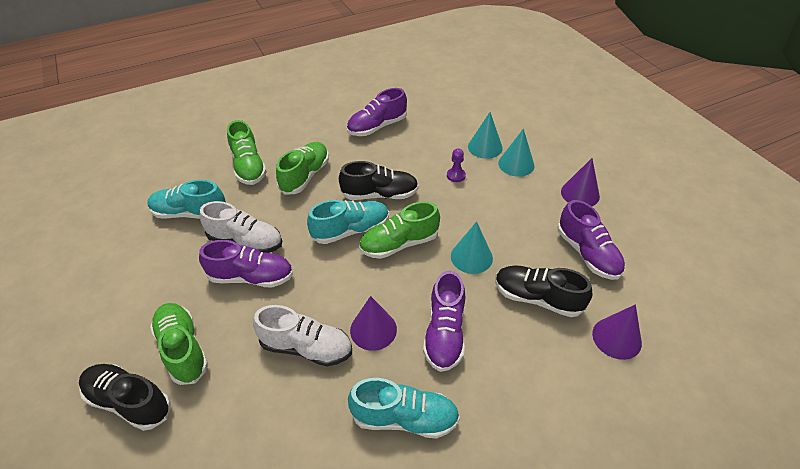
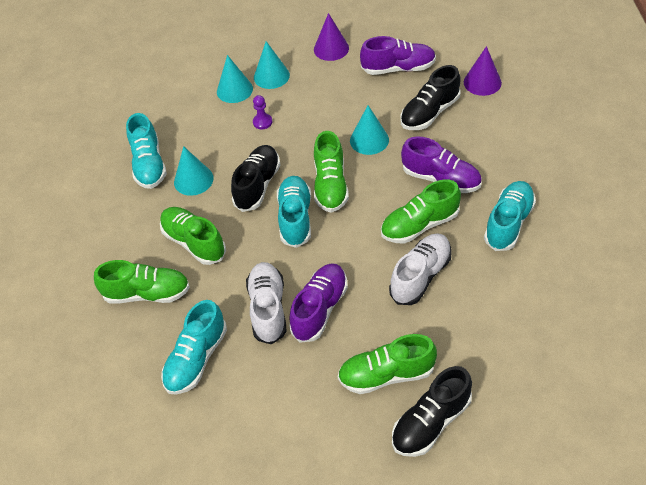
camera: 65 degrees left, 5 degrees up
white shoe [200,201,282,253] -> white shoe turned 45 degrees counterclockwise [246,262,287,345]
purple shoe [347,88,407,136] -> turquoise shoe [126,113,167,189]
purple cone [350,296,397,351] -> green shoe [381,179,461,243]
none -> turquoise cone [174,146,214,196]

